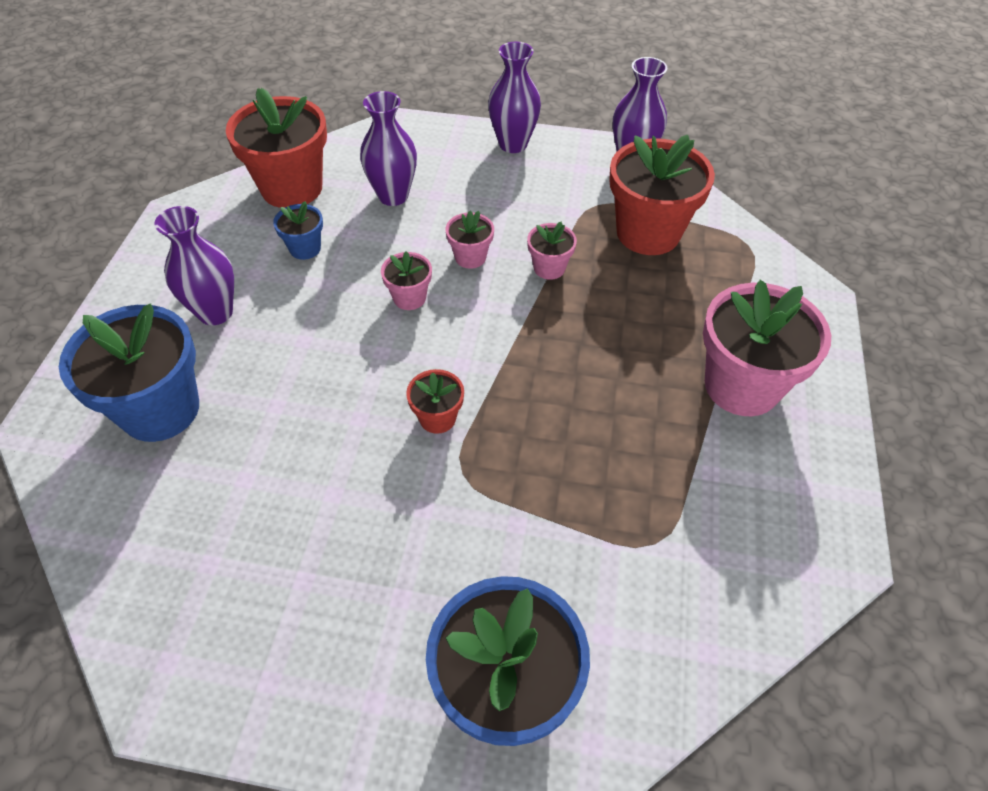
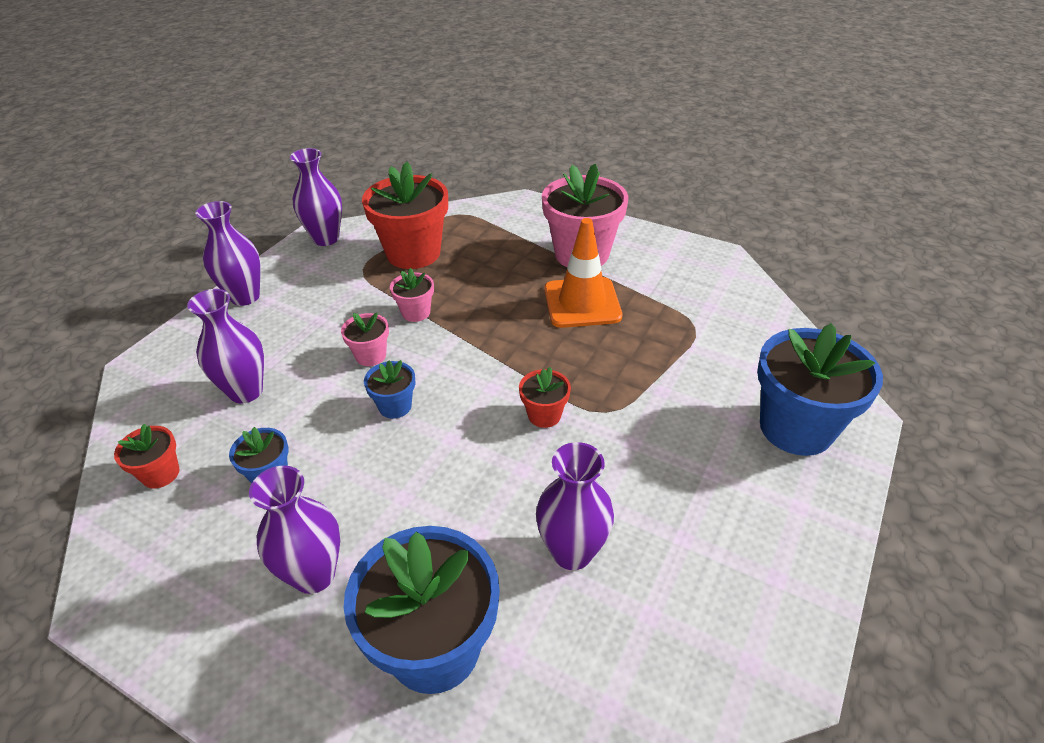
camera: 70 degrees left, 10 degrees down
red flower pot [226,88,327,208] -> red flower pot [114,424,180,488], size x0.48
pink flower pot [381,251,432,310] -> blue flower pot [364,360,416,419]
none -> purple vase [536,442,614,570]
none -> orange traffic cone [544,218,622,328]

